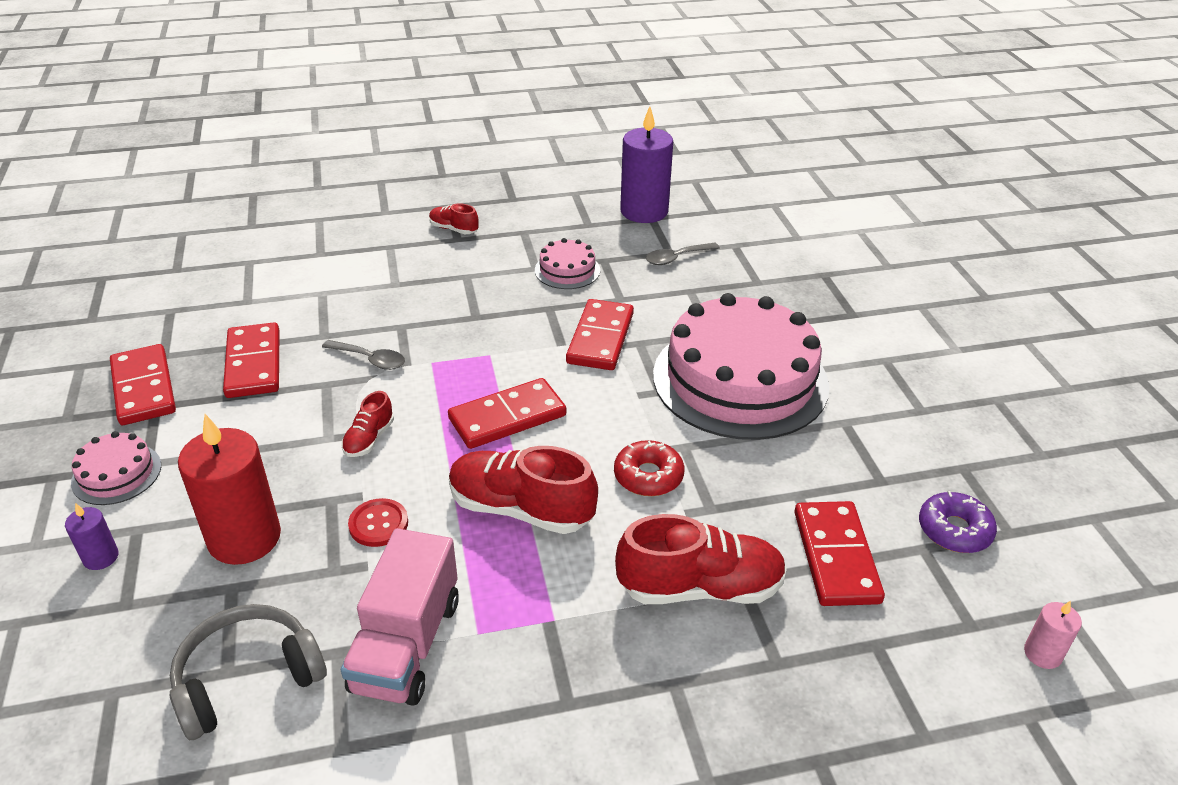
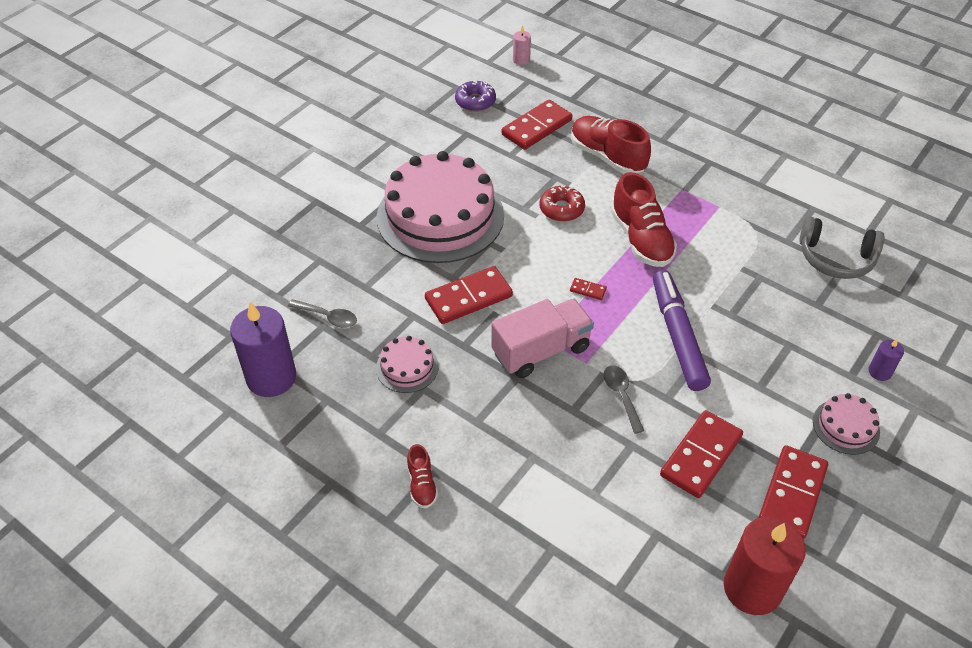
camera: 130 degrees left, 10 degrees up
red candle [178,414,281,565] -> red candle moved to [724,517,806,615]
red shoe [341,391,394,457] -> purple marker [653,270,711,391]
pink truck [341,528,459,706] -> pink truck moved to [491,299,594,378]
red button [348,498,408,547] -> none
red domino [448,378,566,449] -> red domino [570,278,607,300], size x0.42

